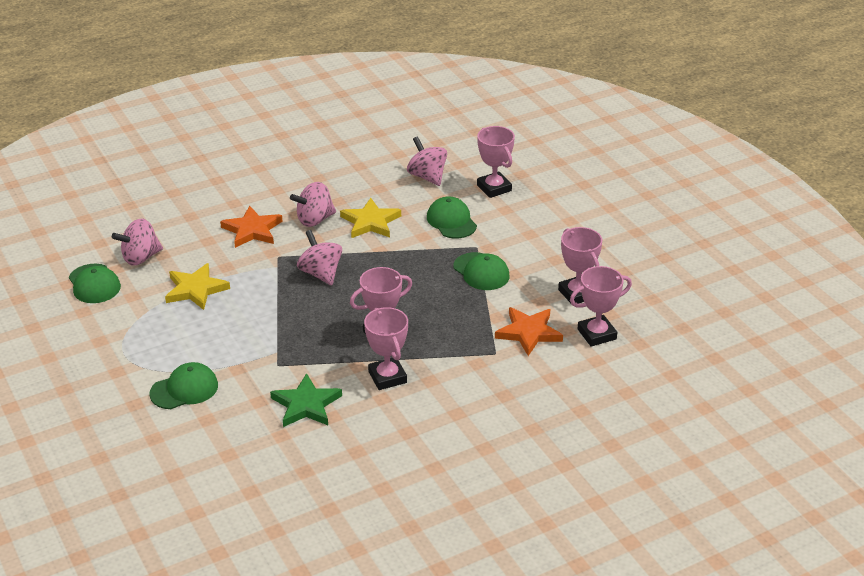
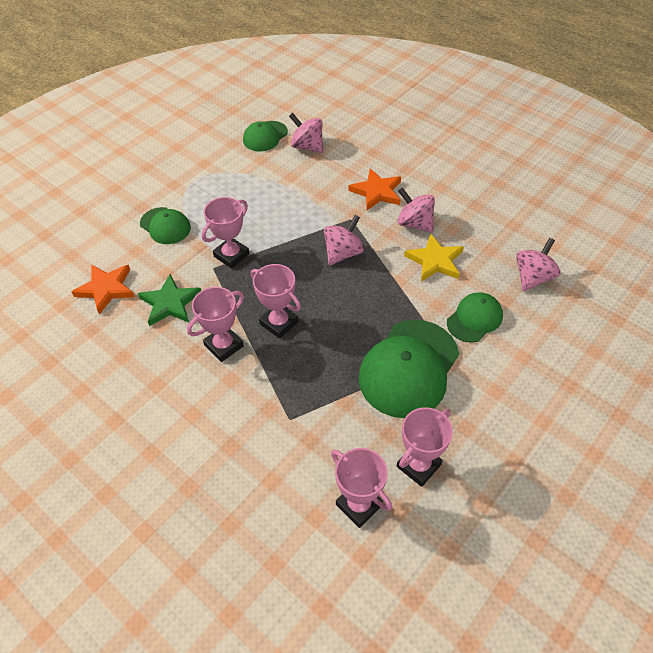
camera: 70 degrees right, 15 degrees up
yellow star [165,263,230,310] -> none
green cap [453,252,510,290] -> green cap [358,320,459,418], size x1.79
pink trophy [477,126,515,198] -> pink trophy moved to [202,197,250,269]
orange star [495,307,563,356] -> orange star moved to [72,264,135,315]

